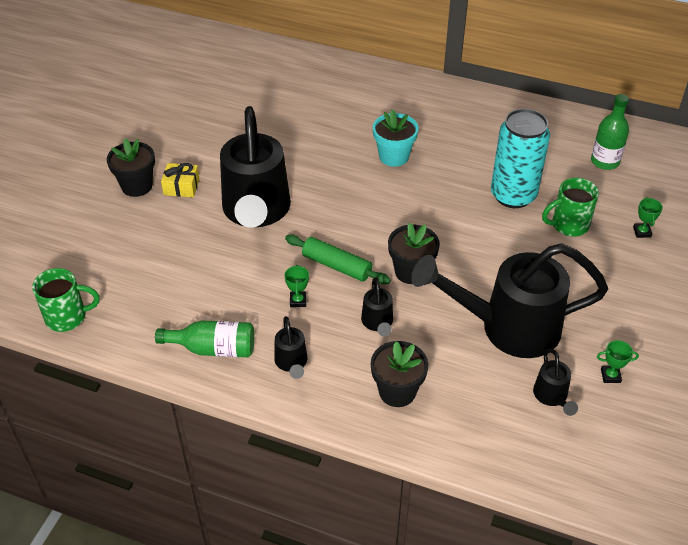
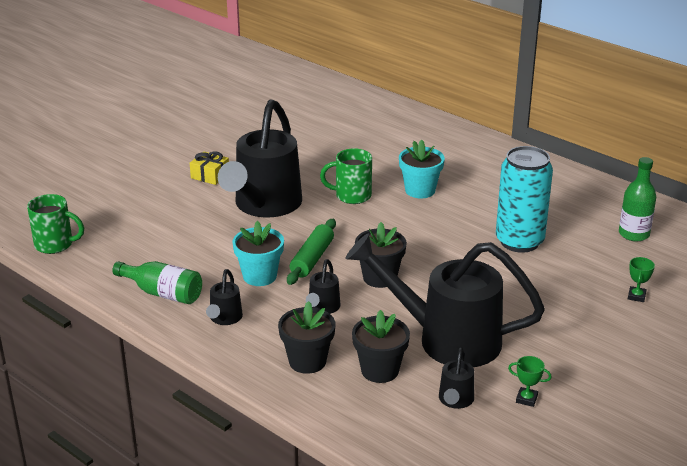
camera: 20 degrees right, 15 degrees down
black flower pot [107,138,155,197] -> black flower pot moved to [352,310,410,383]
green trophy [284,265,309,307] -> turquoise flower pot [232,221,284,286]
green rolling pin [285,235,391,284] -> green rolling pin turned 60 degrees clockwise [287,219,336,285]
green mug [542,178,599,237] -> green mug moved to [320,148,372,204]

